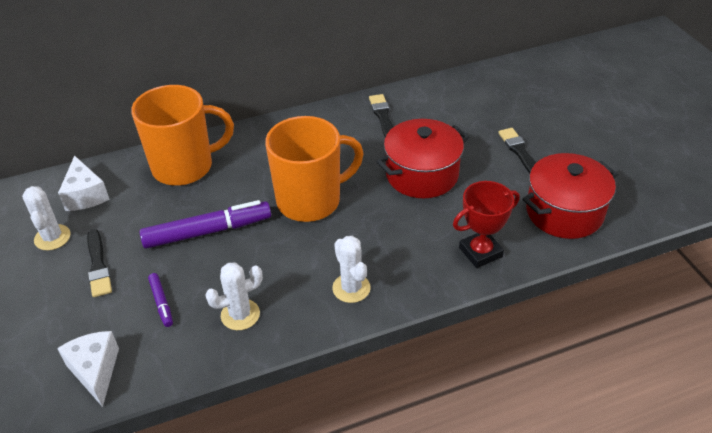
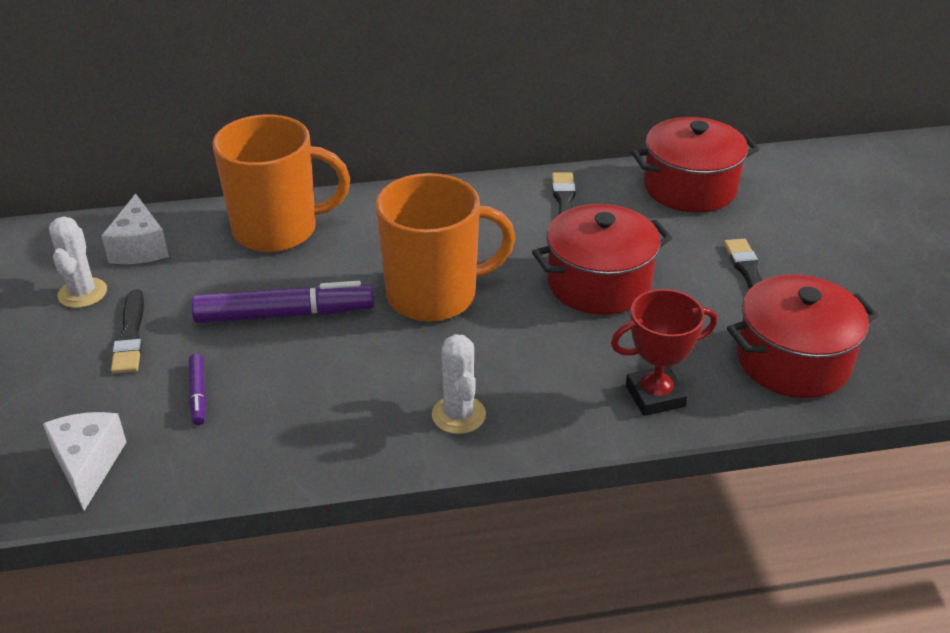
camera: 10 degrees right, 5 degrees down
white cactus [205,262,263,330] -> none
none -> red pot [632,117,759,213]

